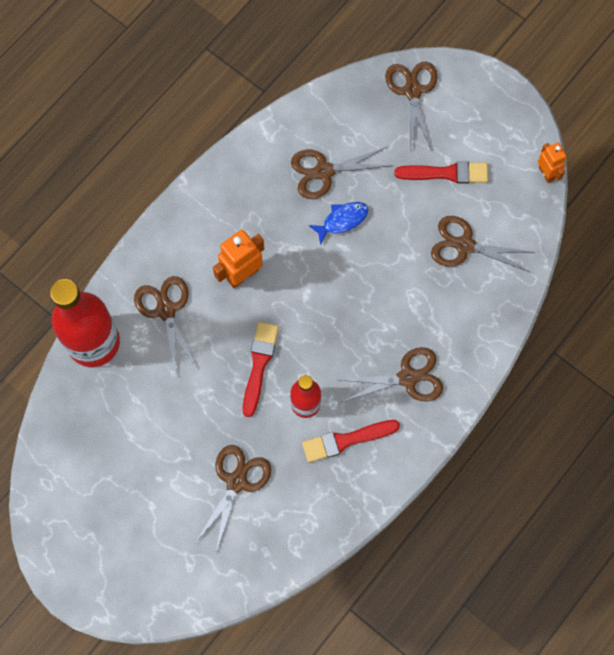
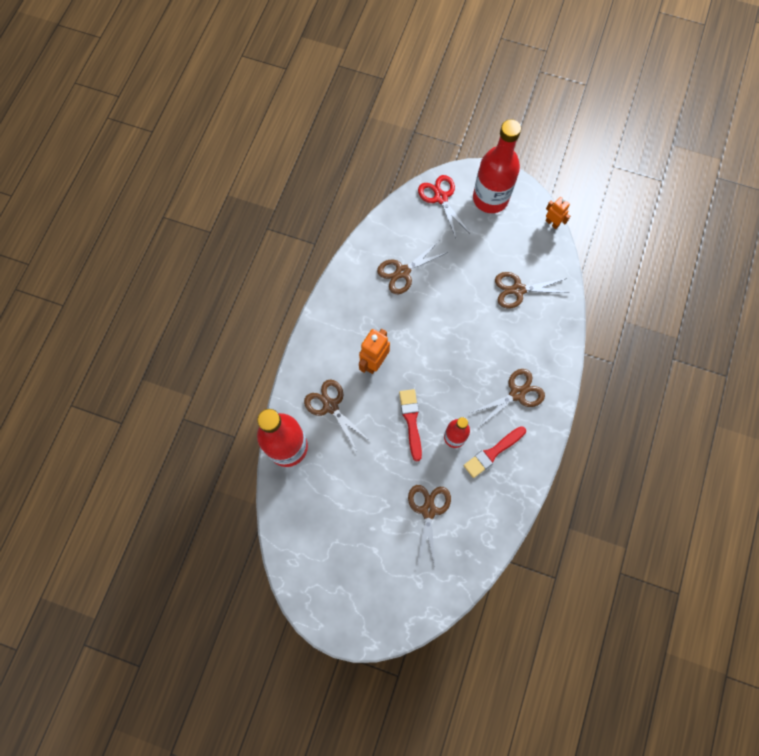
camera: 20 degrees left, 0 degrees up
blue fish [308,202,368,245] -> none
brown scissors [385,62,438,151] -> red scissors [418,175,470,238]
red brush [394,161,488,184] -> none
none -> red bottle [473,120,521,213]

